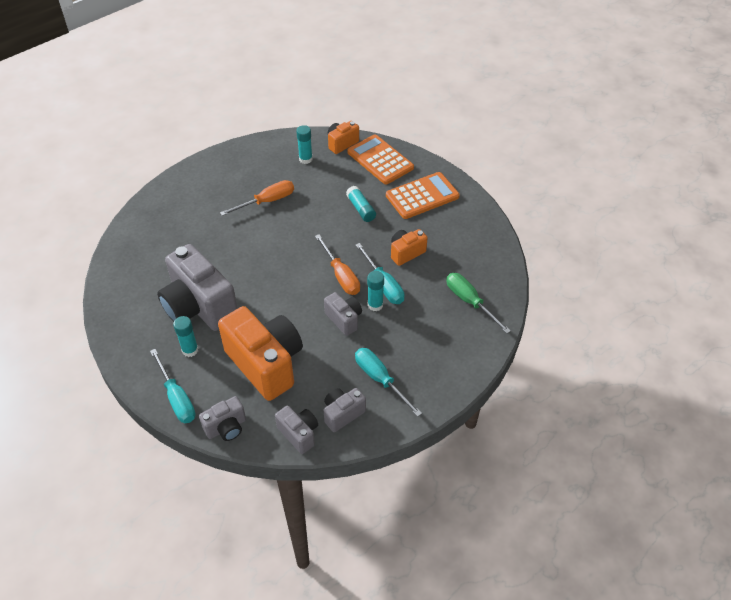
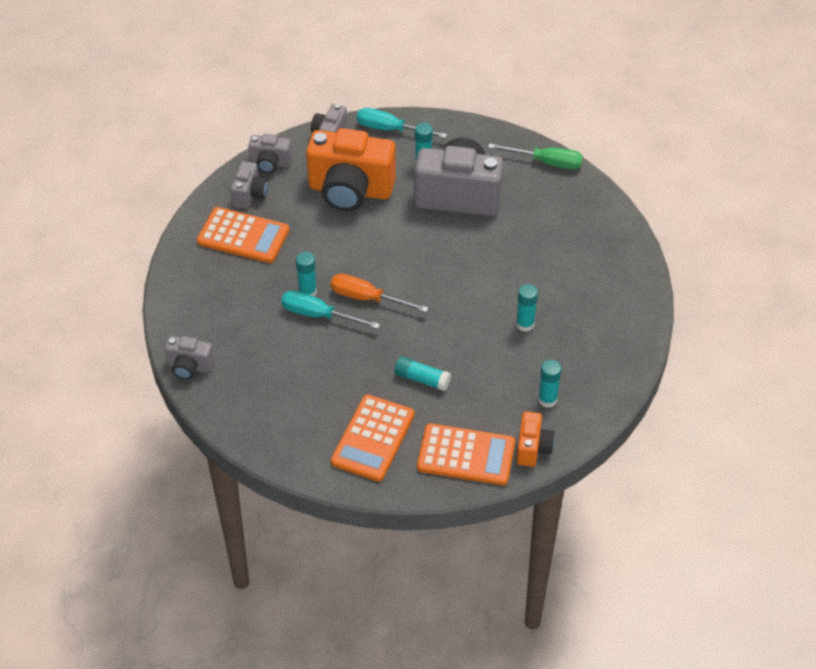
camera: 140 degrees right, 0 degrees up
orange screwdriver [220,180,294,216] -> turquoise glue stick [516,284,538,332]
grey camera [324,292,362,336] -> grey camera moved to [165,336,214,380]
turquoise screwdriver [355,348,422,417] -> orange calculator [197,207,289,263]
orange camera [391,229,428,266] -> none
green screwdriver [446,273,511,334] -> green screwdriver moved to [488,143,583,169]

